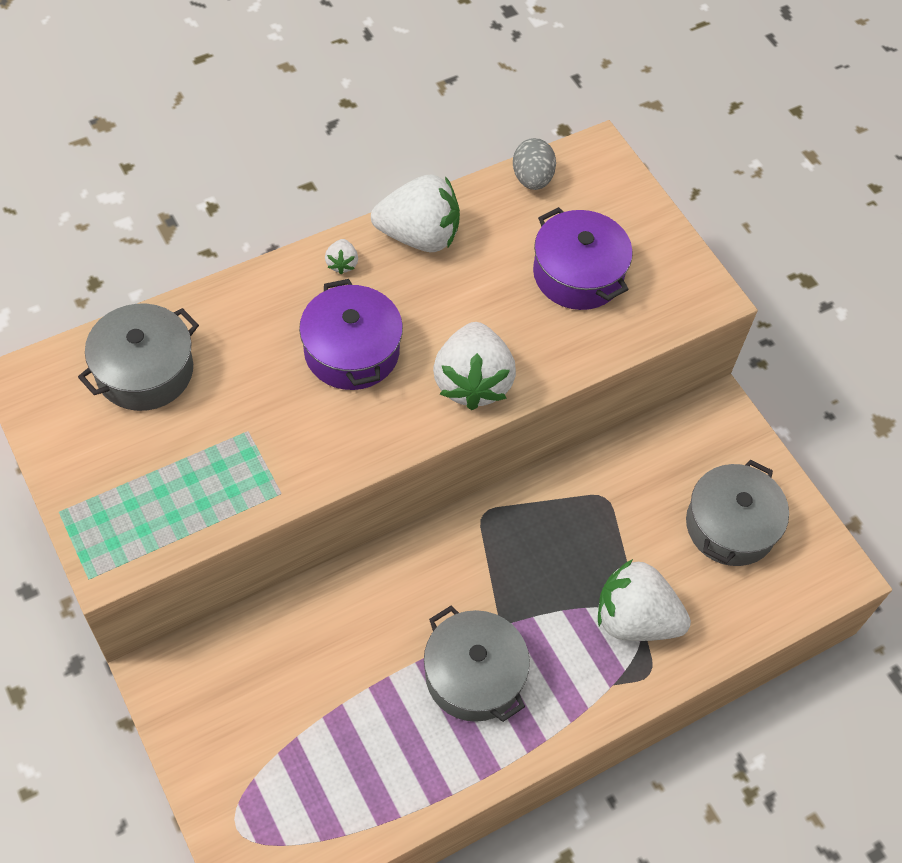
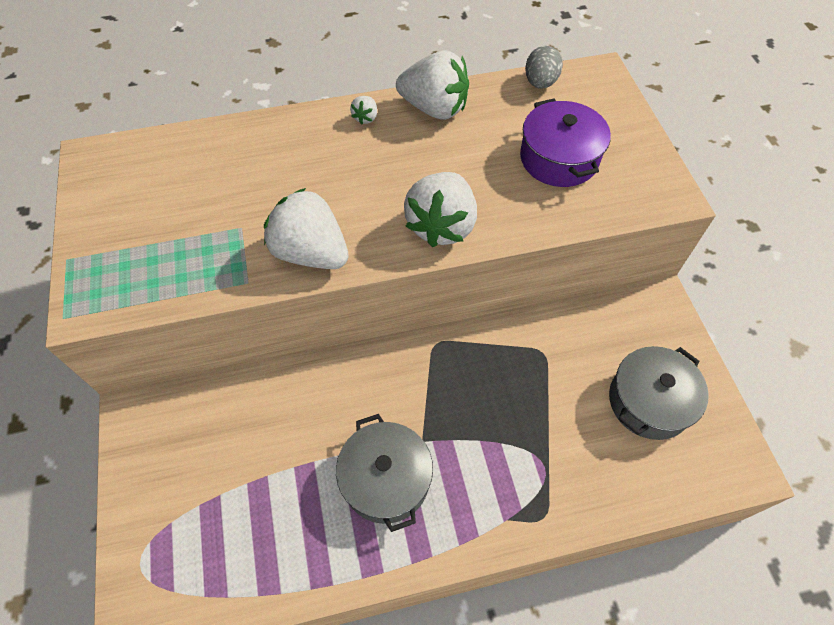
camera: 20 degrees right, 0 degrees up
grey pot [78,304,199,411] -> none
purple pot [299,279,403,390] -> none
white strawberry [598,559,691,641] -> white strawberry moved to [264,188,349,269]

